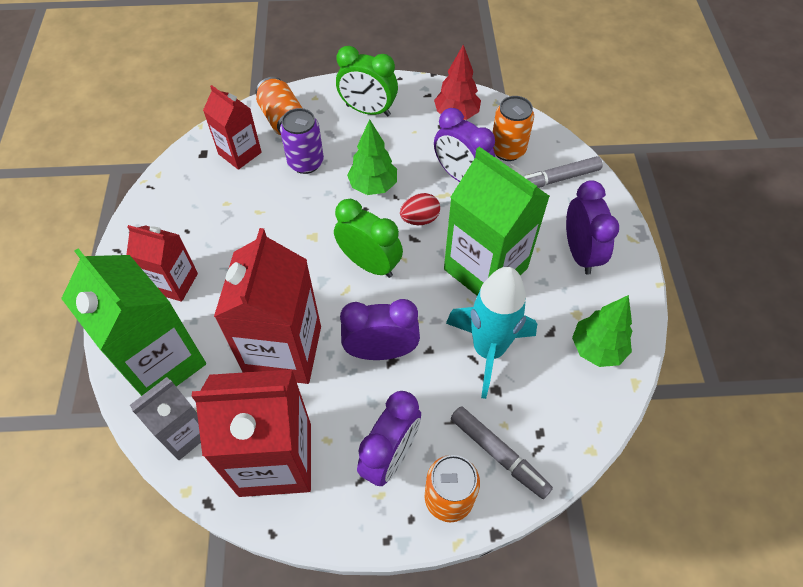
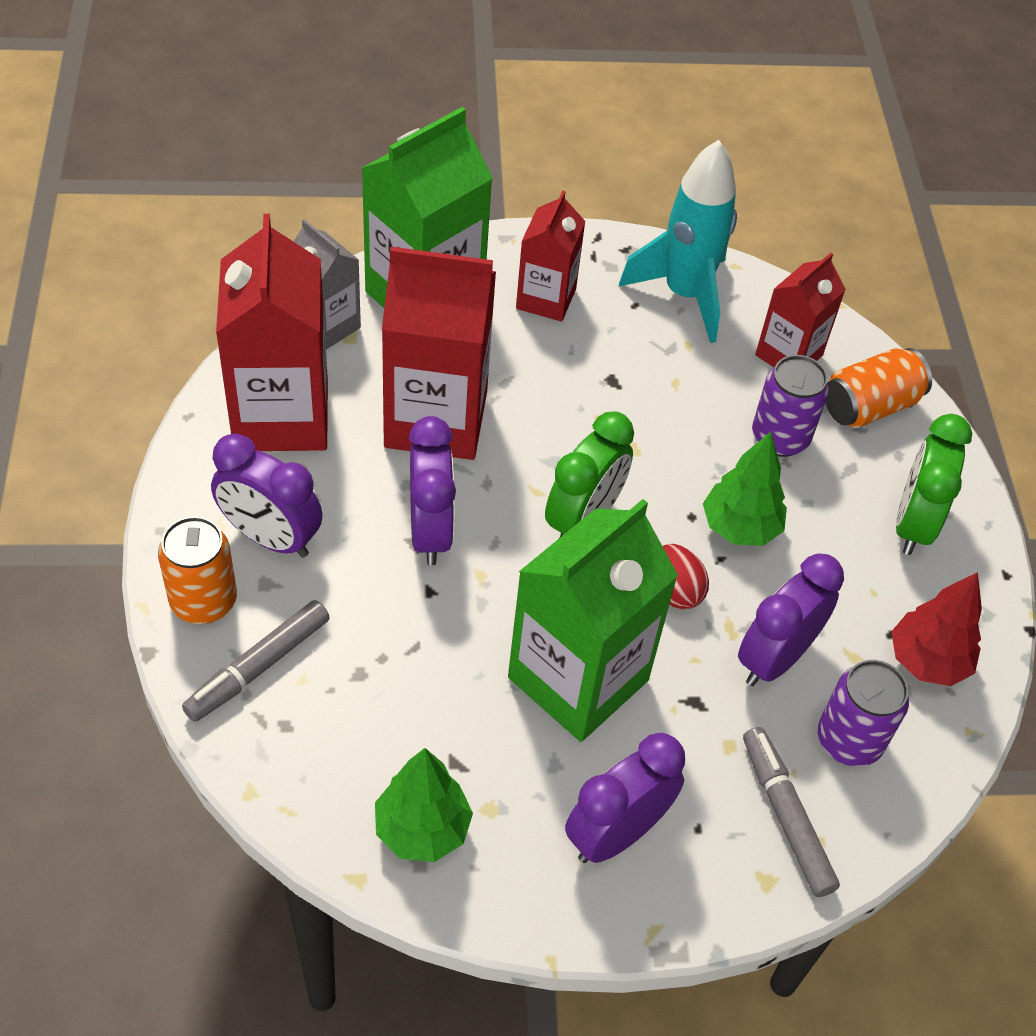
camera: 85 degrees right, 5 degrees down
turquoise rocket [446,267,537,399] -> turquoise rocket moved to [619,140,737,343]
orange can [493,96,534,161] -> purple can [818,660,909,767]
purple clock [566,180,619,275] -> purple clock turned 150 degrees clockwise [565,733,685,863]

